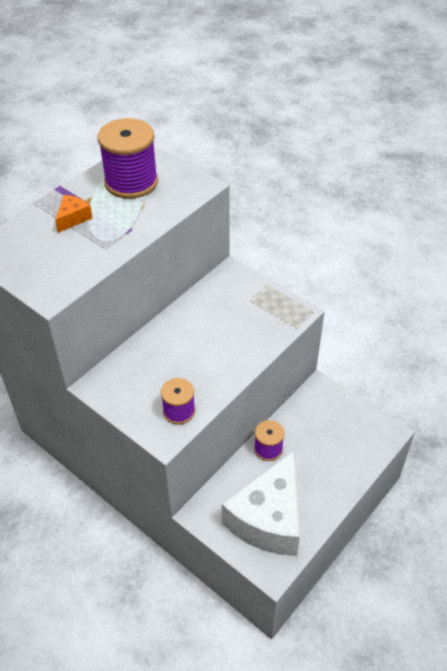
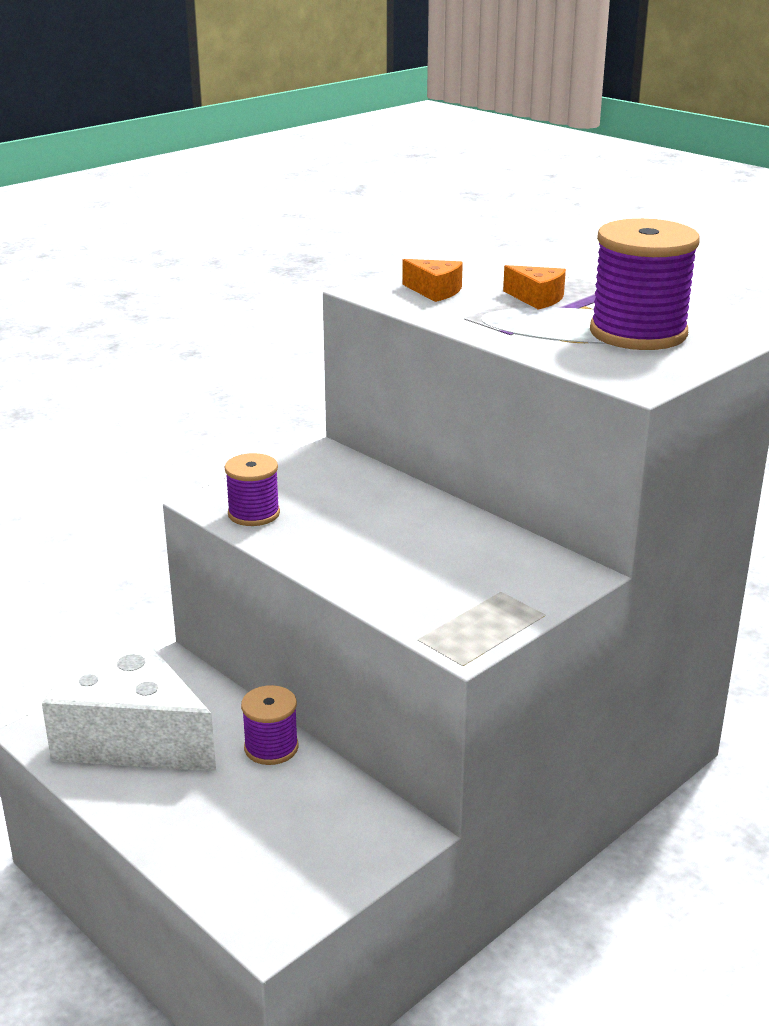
camera: 95 degrees right, 20 degrees down
none -> orange cheese [402,259,463,302]

